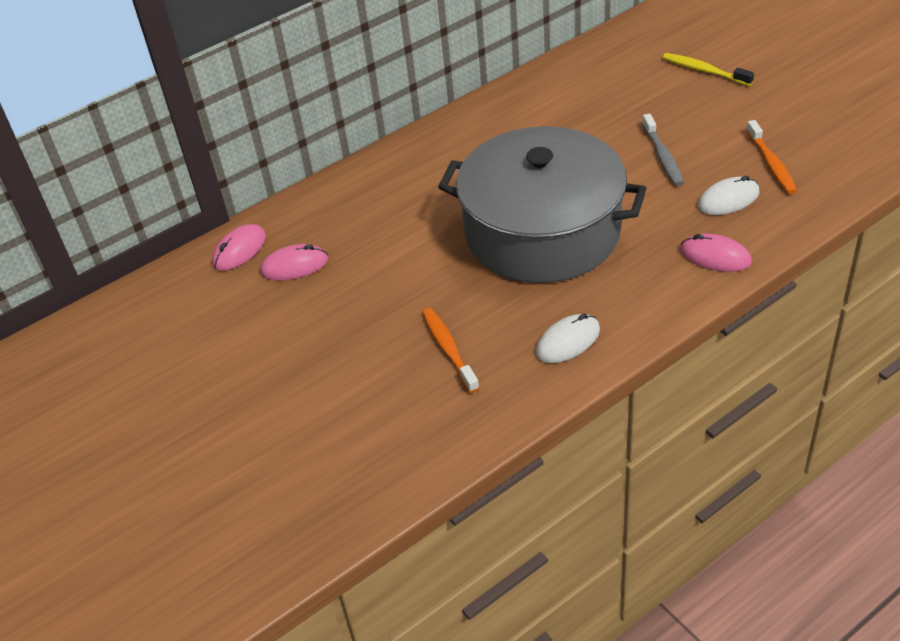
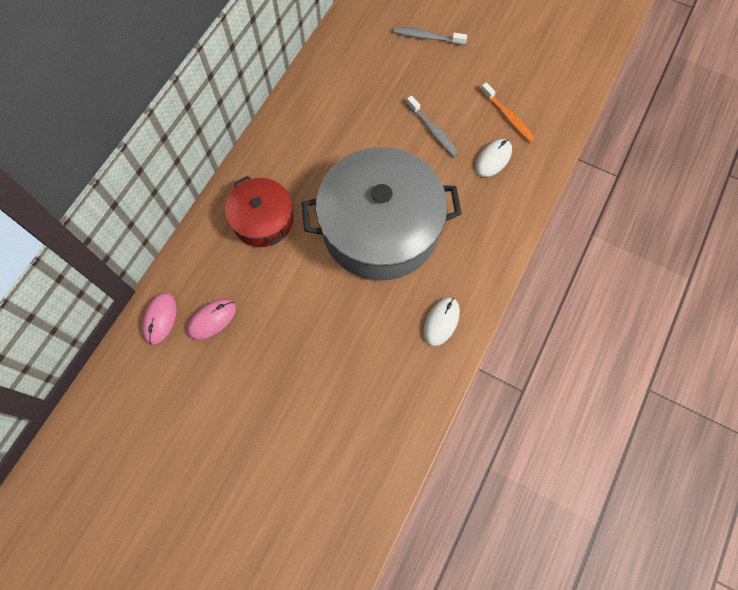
camera: 30 degrees left, 25 degrees up
orange toothbrush [422,308,480,393] -> none
yellow toothbrush [663,53,754,86] -> grey toothbrush [393,27,467,45]
pink mouse [680,234,752,272] -> none
none -> red pot [225,176,293,247]

